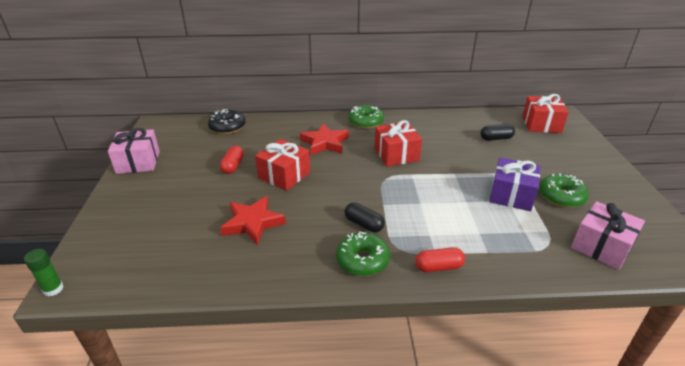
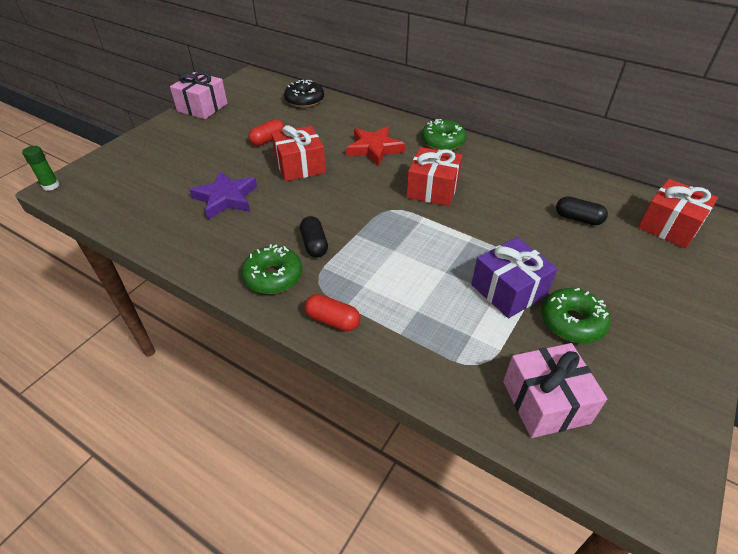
camera: 35 degrees right, 10 degrees up
red star [220,196,286,245] -> purple star [189,171,257,219]

